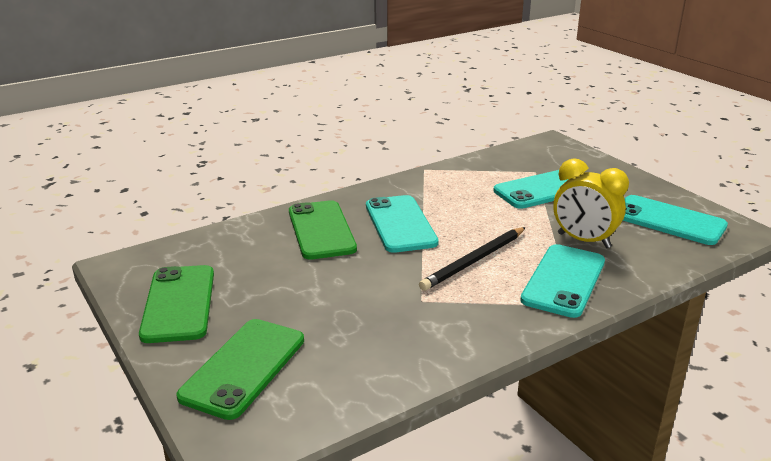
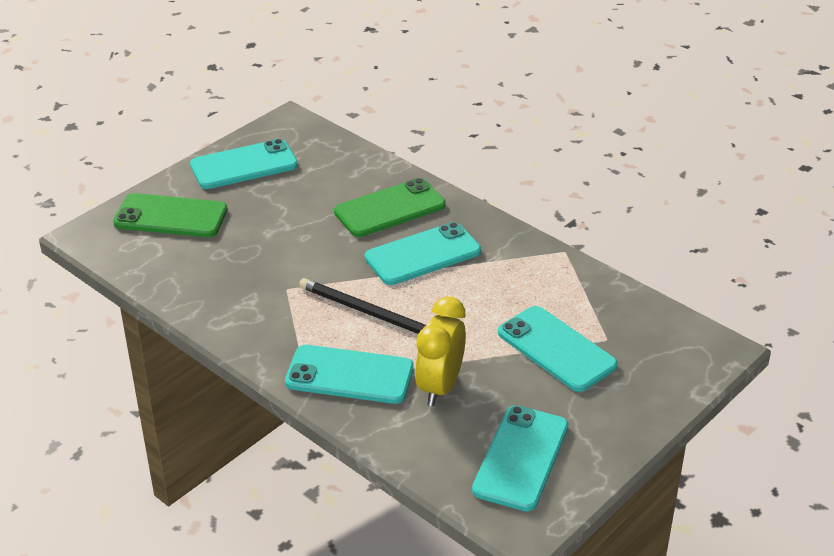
camera: 75 degrees right, 10 degrees up
green phone [139,265,214,343] -> turquoise phone [190,139,298,189]

